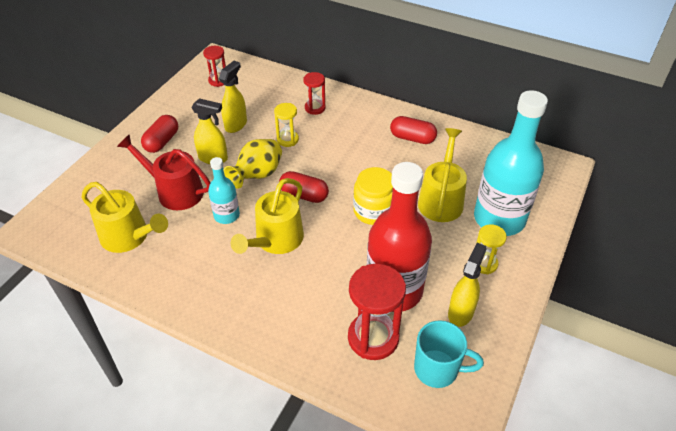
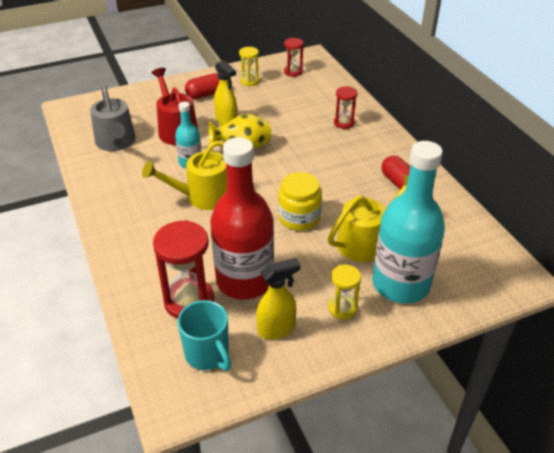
camera: 40 degrees right, 5 degrees down
yellow watering can [82,182,168,253] -> grey watering can [90,84,136,151]
yellow spray bottle [219,61,247,133] -> none
yellow hourglass [274,103,299,147] -> yellow hourglass moved to [239,47,259,86]
red capsule [279,171,329,203] -> none

